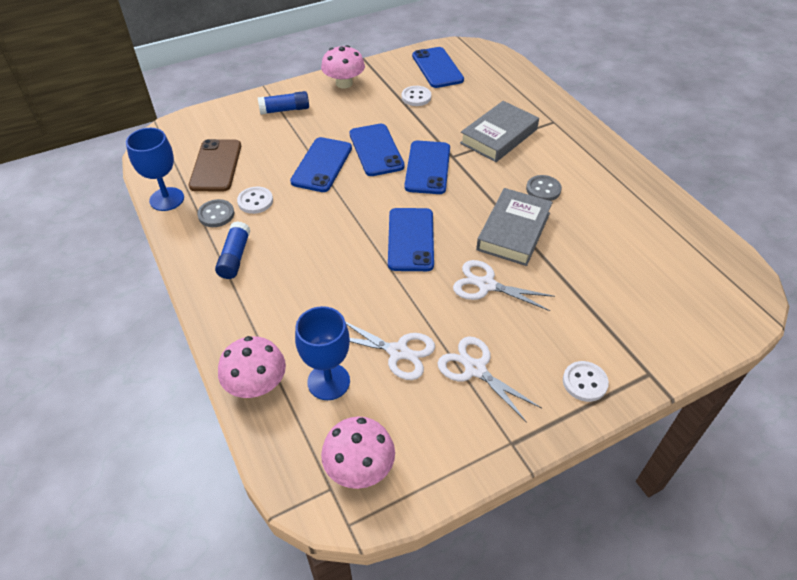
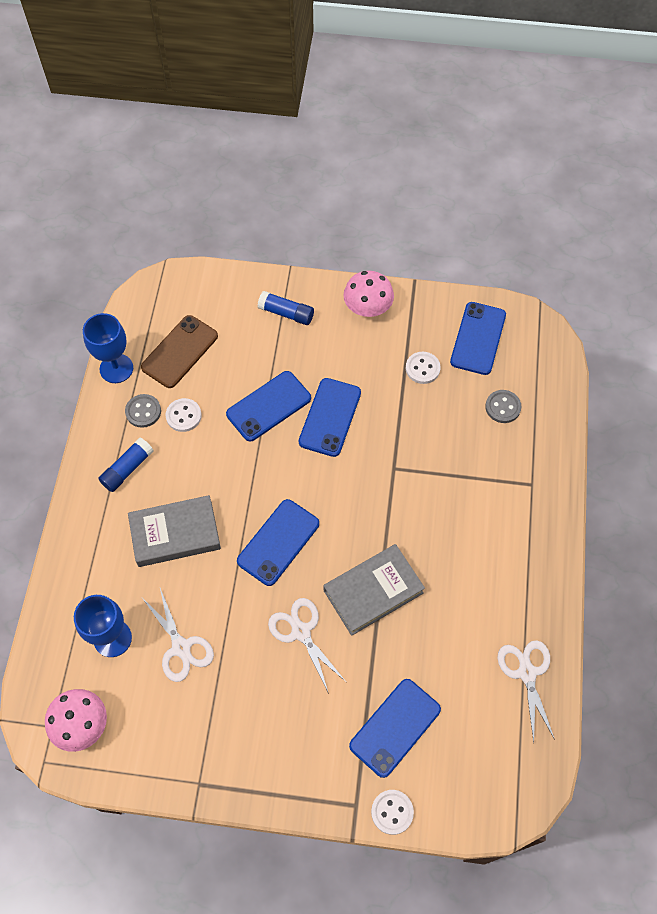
camera: 35 degrees right, 15 degrees up
pink mushroom [218,336,286,398] -> none
blue phone [404,141,450,194] -> blue phone moved to [349,679,441,778]
white scissors [437,336,542,423] -> white scissors moved to [498,640,555,742]
grey book [460,101,539,162] -> grey book moved to [128,495,221,567]
grey button [526,175,562,201] -> grey button moved to [485,390,521,423]
white button [563,361,609,402] -> white button moved to [371,790,414,835]

